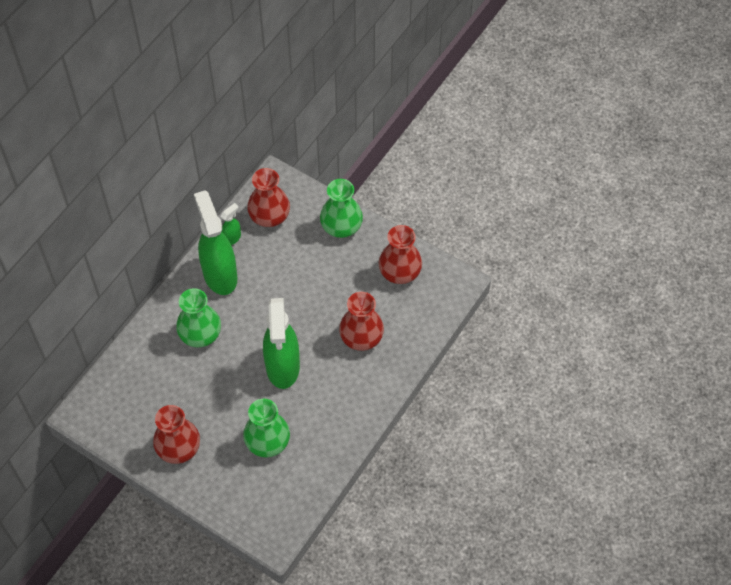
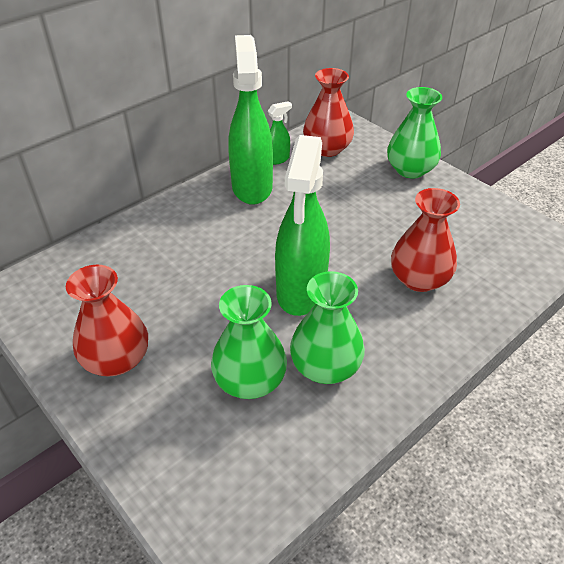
camera: 15 degrees right, 15 degrees down
green vase [176,288,221,347] -> green vase moved to [290,271,365,384]
red vase [378,225,422,284] -> none

